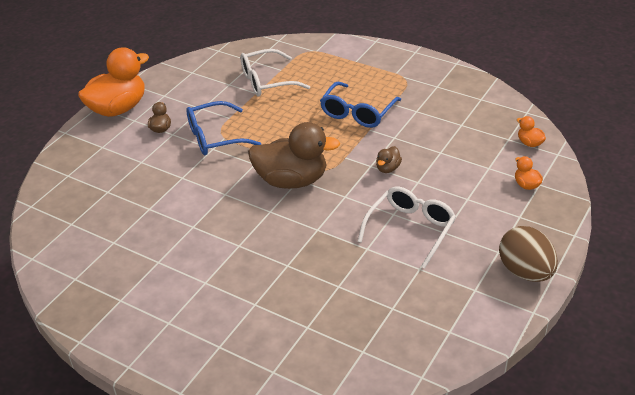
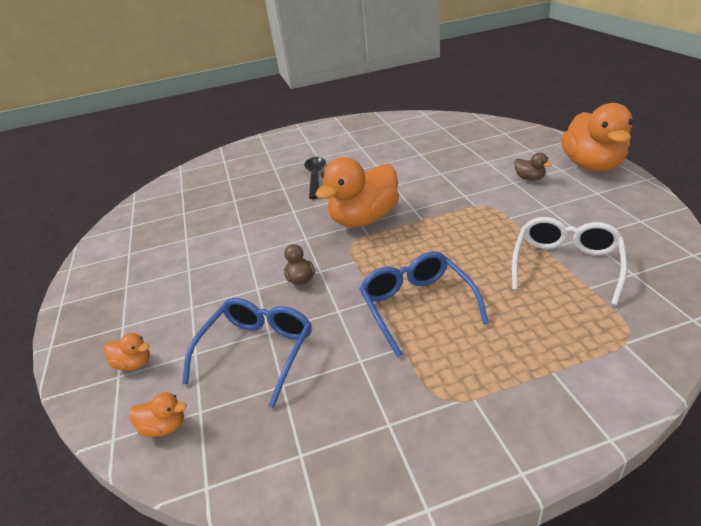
camera: 135 degrees right, 5 degrees down
blue glasses [186,101,261,155] -> blue glasses moved to [182,298,312,408]
brown duck [248,122,340,189] -> orange duck [315,157,399,227]
white glasses [357,186,456,269] -> none
brown egg [499,226,558,282] -> none
none -> black spoon [304,157,326,199]

